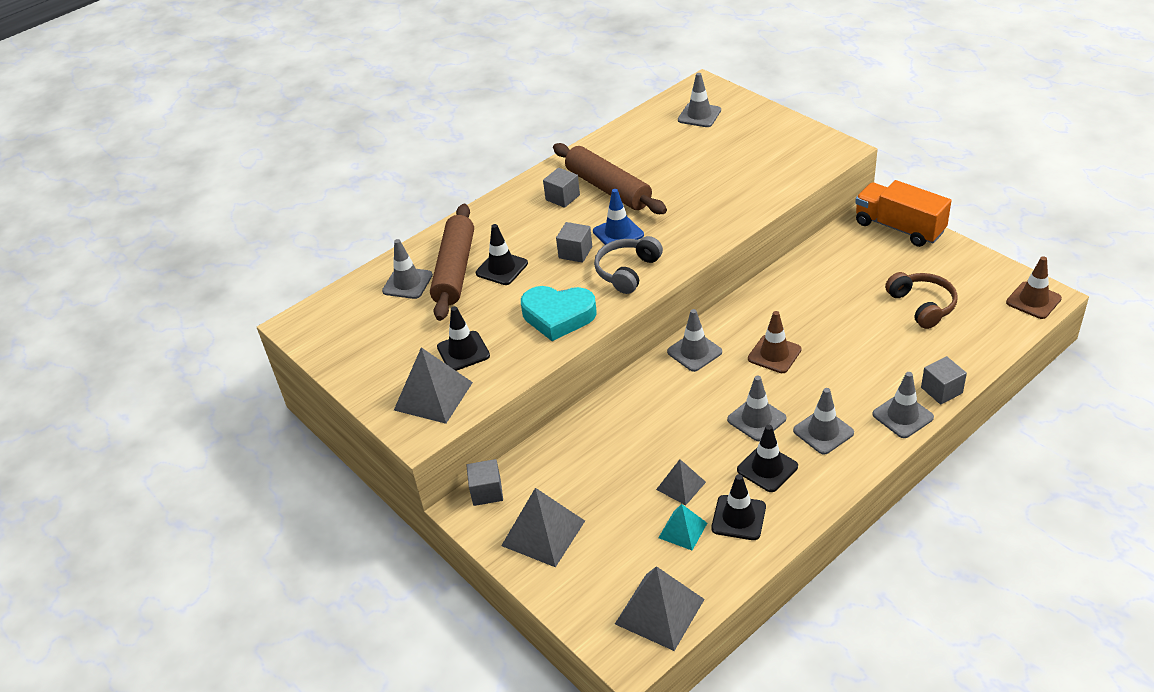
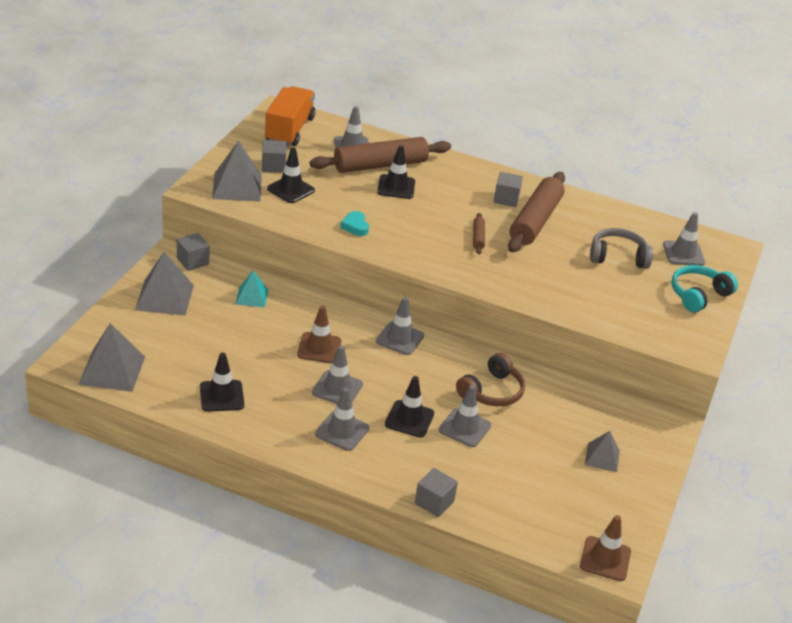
camera: 55 degrees right, 5 degrees down
turquoise heart [521,286,597,341] -> turquoise heart [340,211,369,236], size x0.50
grey cube [556,222,592,263] -> grey cube moved to [262,140,286,173]
blue traffic cone [593,189,644,245] -> brown rolling pin [473,213,485,254]
grey headphones [594,236,663,294] -> grey headphones moved to [590,228,653,269]
grey pyramid [656,459,706,505] -> grey pyramid moved to [585,431,620,472]
turquoise pyramid [658,504,707,550] -> turquoise pyramid moved to [235,271,268,308]
black traffic cone [737,425,798,492] -> black traffic cone moved to [385,376,434,437]
brown traffic cone [748,311,802,373] -> brown traffic cone moved to [297,306,342,363]
orange truck [855,180,951,247] -> orange truck moved to [265,86,315,146]
grey traffic cone [872,372,934,438] -> grey traffic cone moved to [439,385,491,447]
brown headphones [885,272,958,329] -> brown headphones moved to [456,353,525,406]
none -> turquoise headphones [671,265,738,313]

